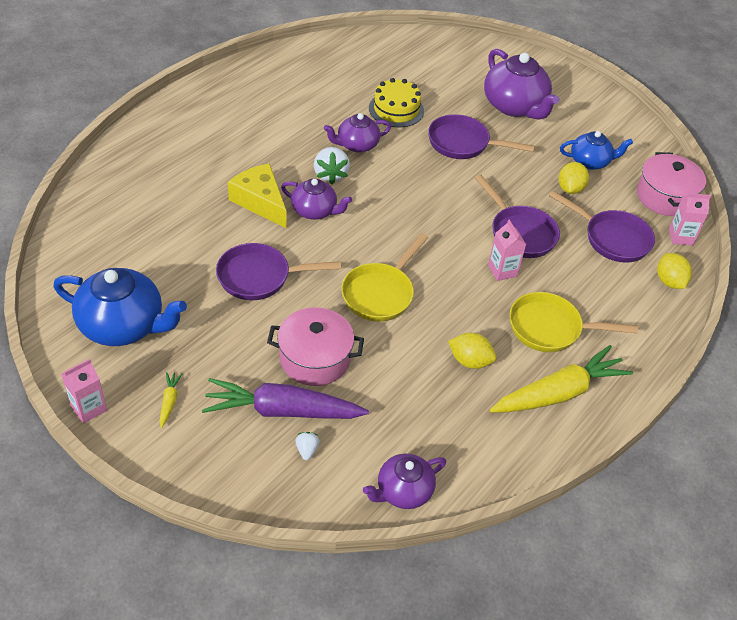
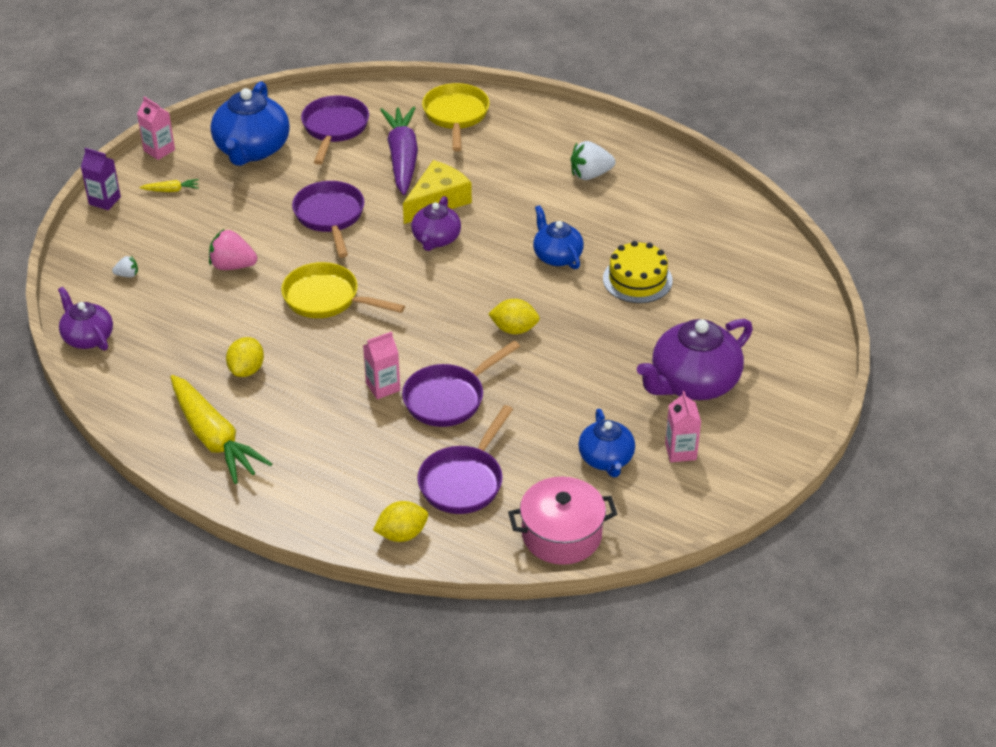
camera: 85 degrees right, 5 degrees down
purple carrot [202,378,369,419] -> purple carrot moved to [380,106,418,195]
pink pot [267,307,364,386] -> pink strawberry [209,229,257,270]
white strawberry [314,147,350,184] -> white strawberry moved to [571,141,615,180]
purple teapot [324,113,391,153] -> blue teapot [533,205,584,269]
purple pan [428,114,535,159] -> purple pan moved to [301,95,369,165]
yellow pan [509,292,638,352] -> yellow pan moved to [422,83,490,151]
yellow lemon [559,162,589,194] -> yellow lemon moved to [488,299,540,334]
pink carton [669,193,711,246] -> pink carton moved to [665,391,701,462]
none -> purple carton [81,148,121,210]

